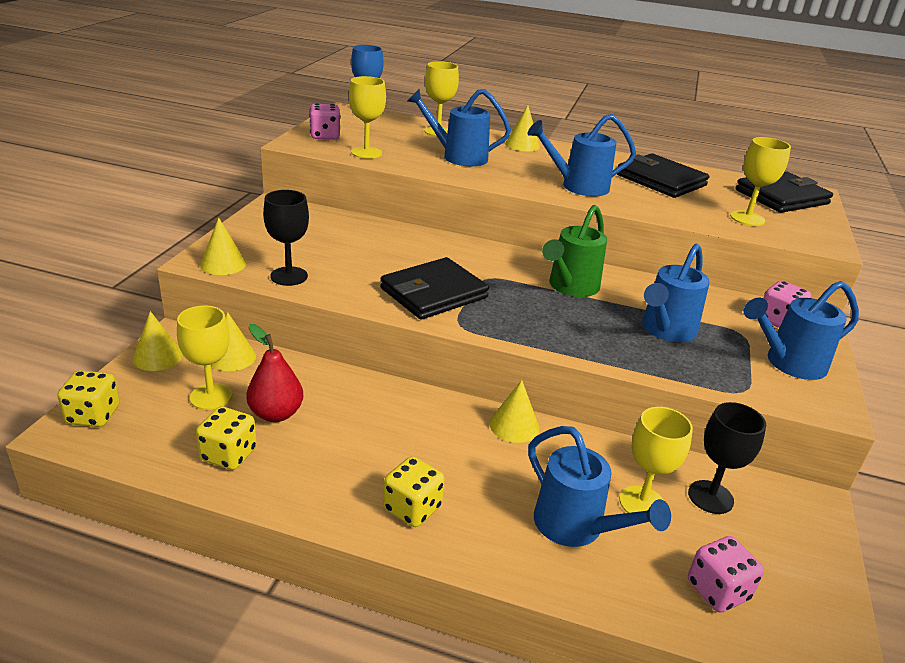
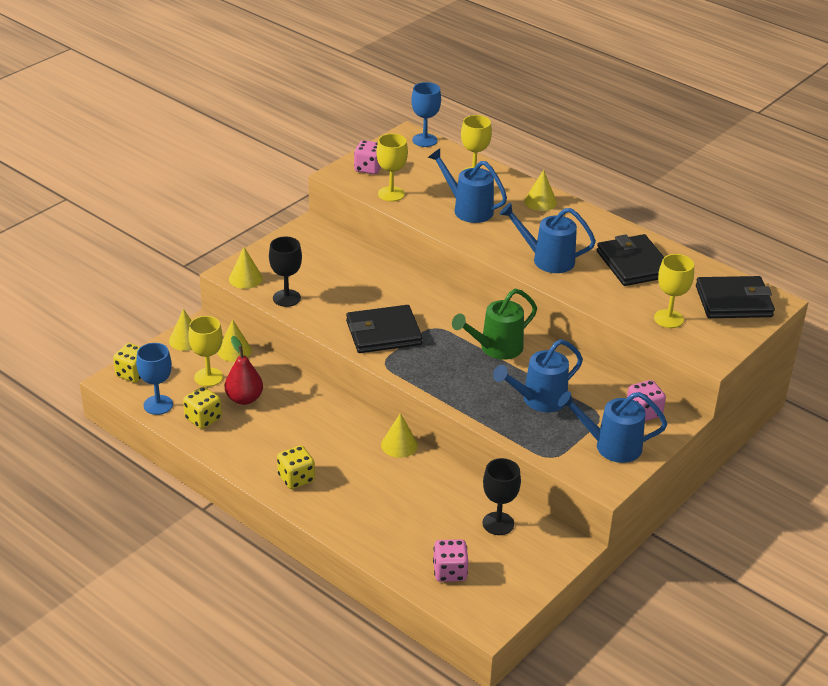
camera: 25 degrees right, 5 degrees up
blue watering can [528,426,671,547] -> none
yellow goblet [620,407,693,513] -> none
none -> blue goblet [136,343,173,415]

